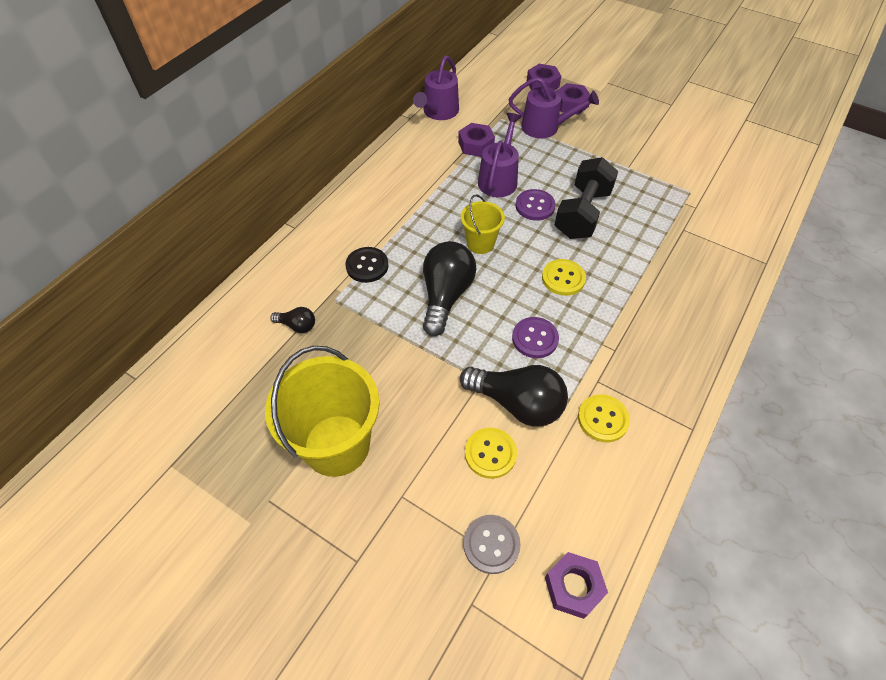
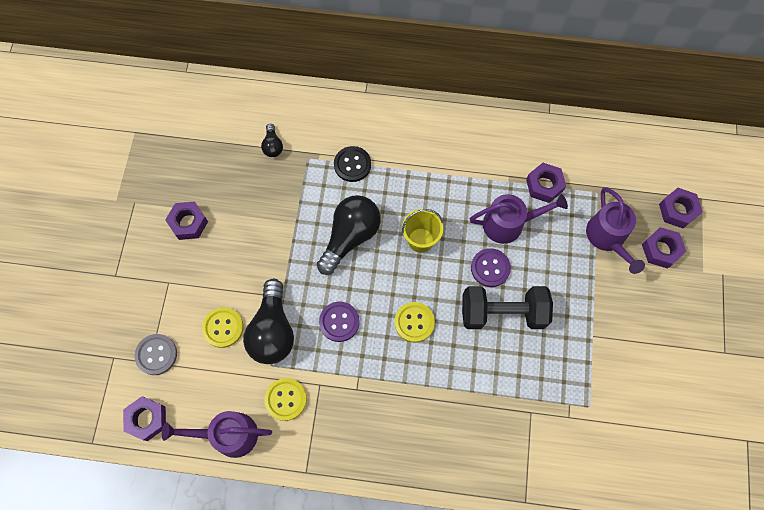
camera: 65 degrees right, 15 degrees up
yellow bucket [265,346,379,477] -> purple nut [165,202,208,240]
purple watering can [413,56,459,120] -> purple watering can moved to [162,411,272,458]
black light bulb [423,241,476,336] -> black light bulb turned 45 degrees counterclockwise [317,195,381,275]

